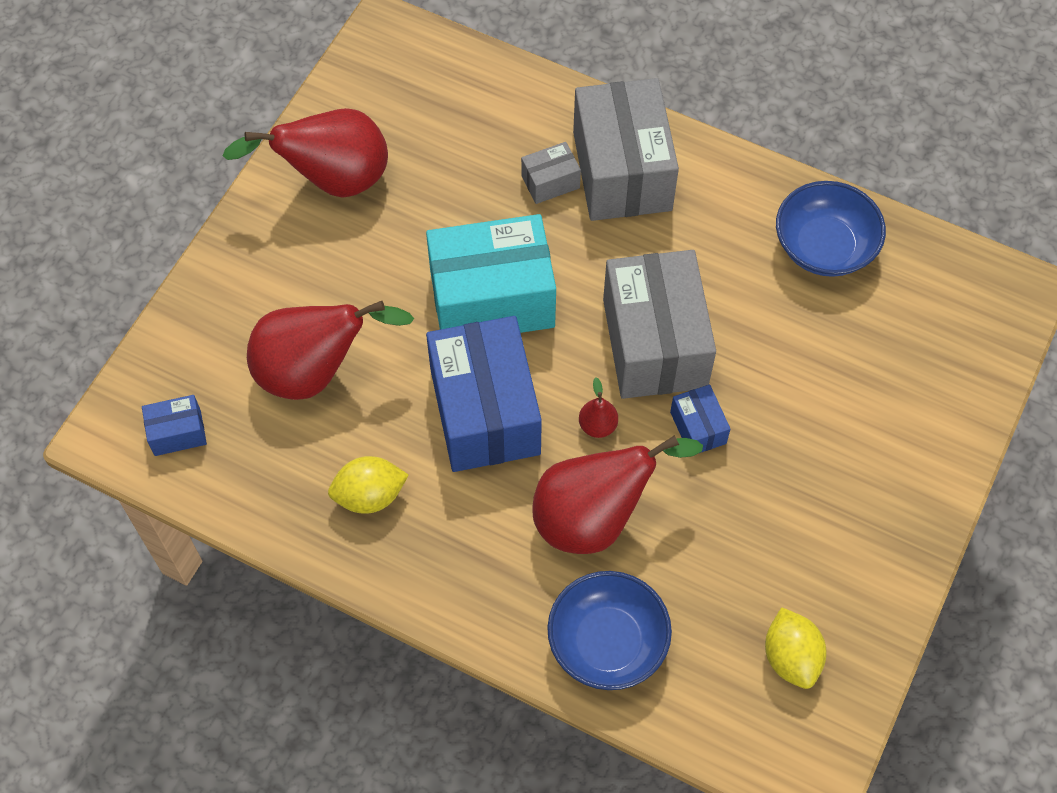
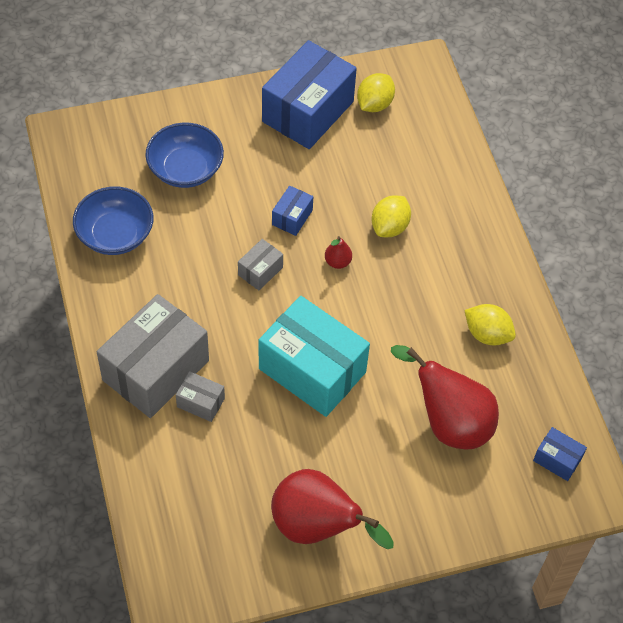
camera: 135 degrees left, 5 degrees down
blue box [426,316,542,472] -> blue box moved to [262,40,357,149]
red pear [532,435,703,554] -> yellow lemon [371,195,411,237]
blue bowl [547,571,672,690] -> blue bowl moved to [145,123,224,188]
grey box [603,250,716,399] -> grey box [238,239,283,290], size x0.44

